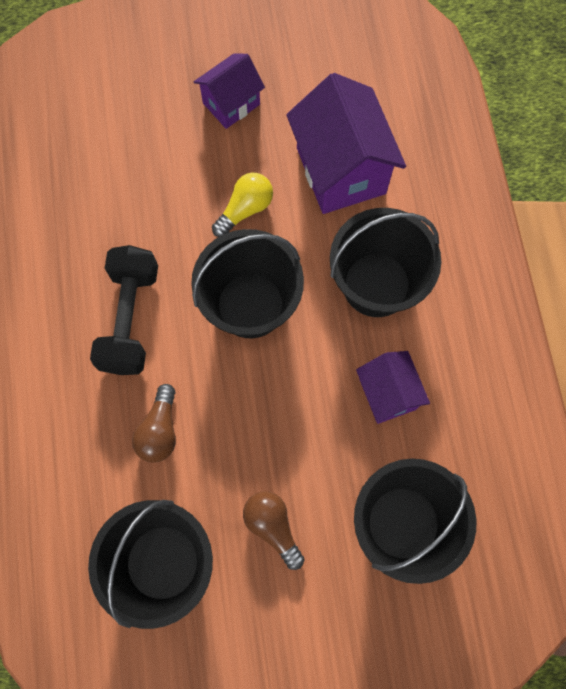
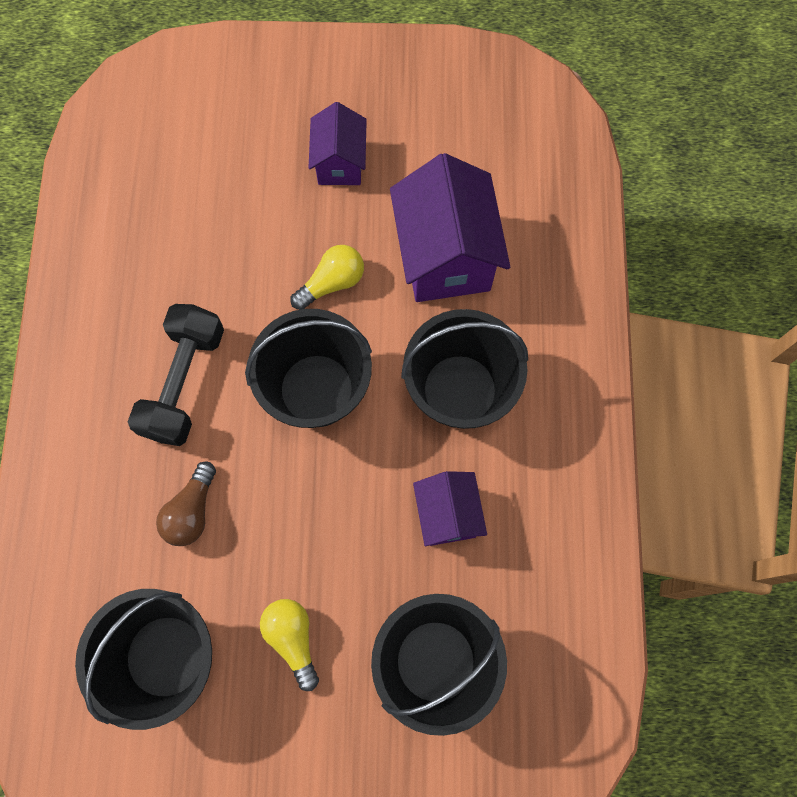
camera: 10 degrees right, 0 degrees up
purple house [194,53,265,129] -> purple house turned 60 degrees counterclockwise [309,102,367,185]
brown light bulb [243,491,304,570] -> yellow light bulb [260,599,319,691]

